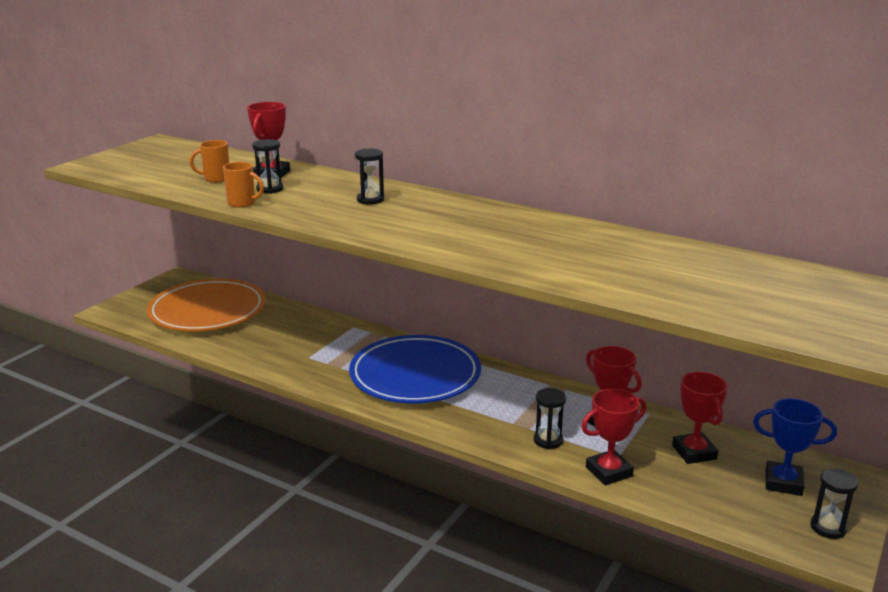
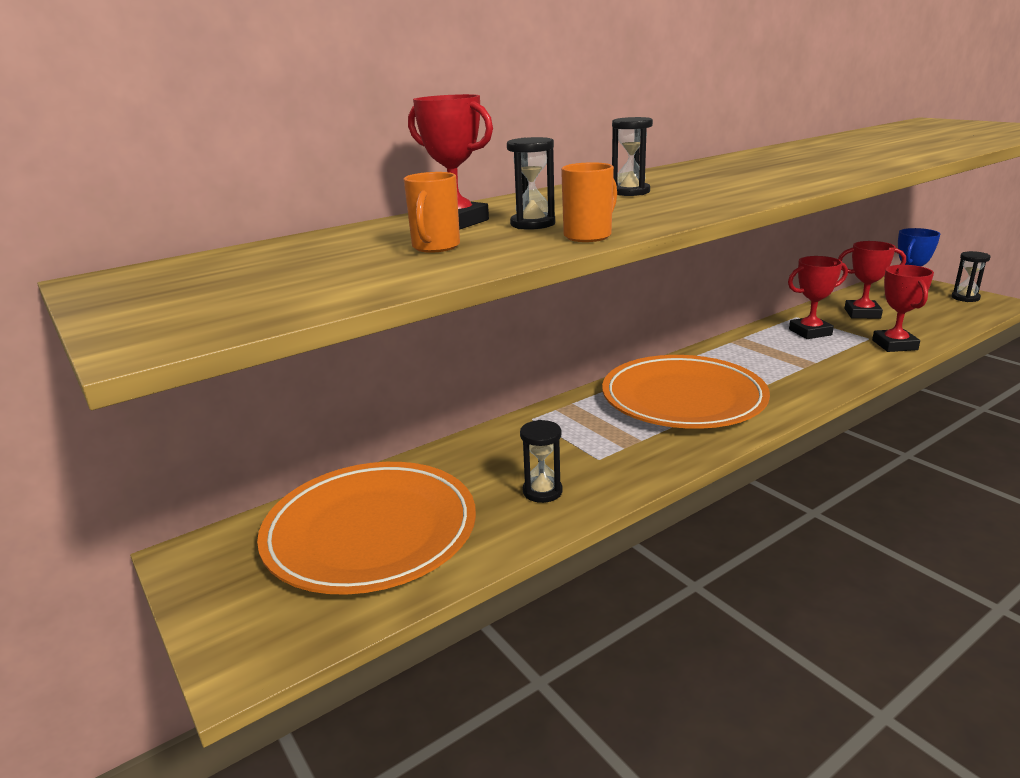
camera: 65 degrees left, 0 degrees up
blue plate [349,335,481,403] -> orange plate [602,355,770,429]
black hourglass [534,388,566,449] -> black hourglass moved to [520,420,563,503]

